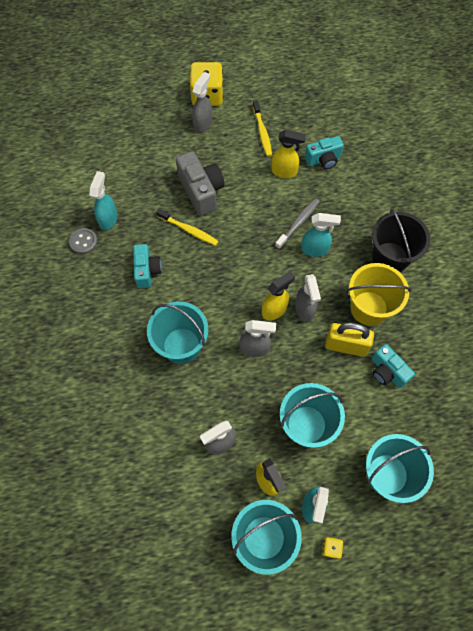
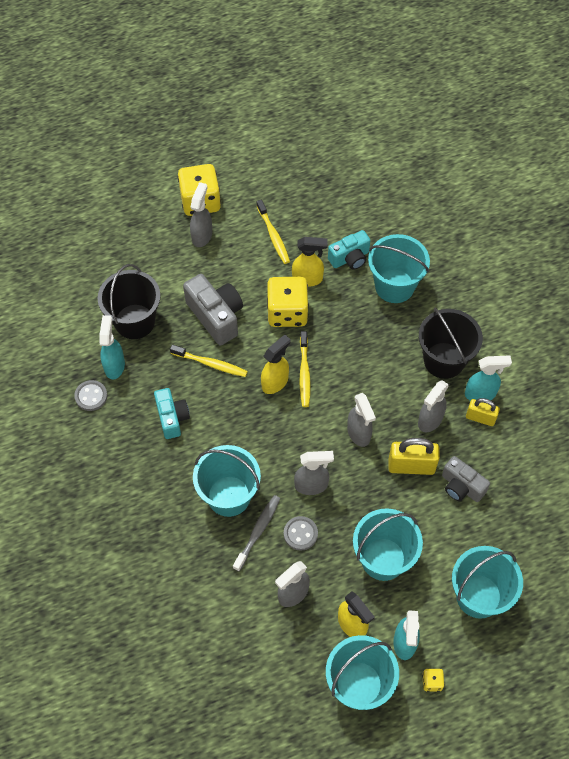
camera: 10 degrees left, 5 degrees down
yellow spray bottle [262,271,295,320] -> yellow spray bottle moved to [261,334,291,394]
grey toothbrush [275,198,320,249] -> grey toothbrush moved to [233,495,280,571]
turquoise spray bottle [301,213,341,257] -> turquoise spray bottle moved to [465,355,512,401]
yellow bucket [348,263,411,326] -> grey spray bottle [418,380,449,432]
turquoise camera [372,344,415,388] -> grey camera [442,456,490,502]
none -> black bucket [98,264,161,339]
none -> yellow dice [267,277,309,327]
none -> grey button [284,516,318,550]
none -> yellow toothbrush [300,331,311,407]
none -> turquoise bucket [368,234,430,303]
none -> yellow padlock [466,398,500,426]

